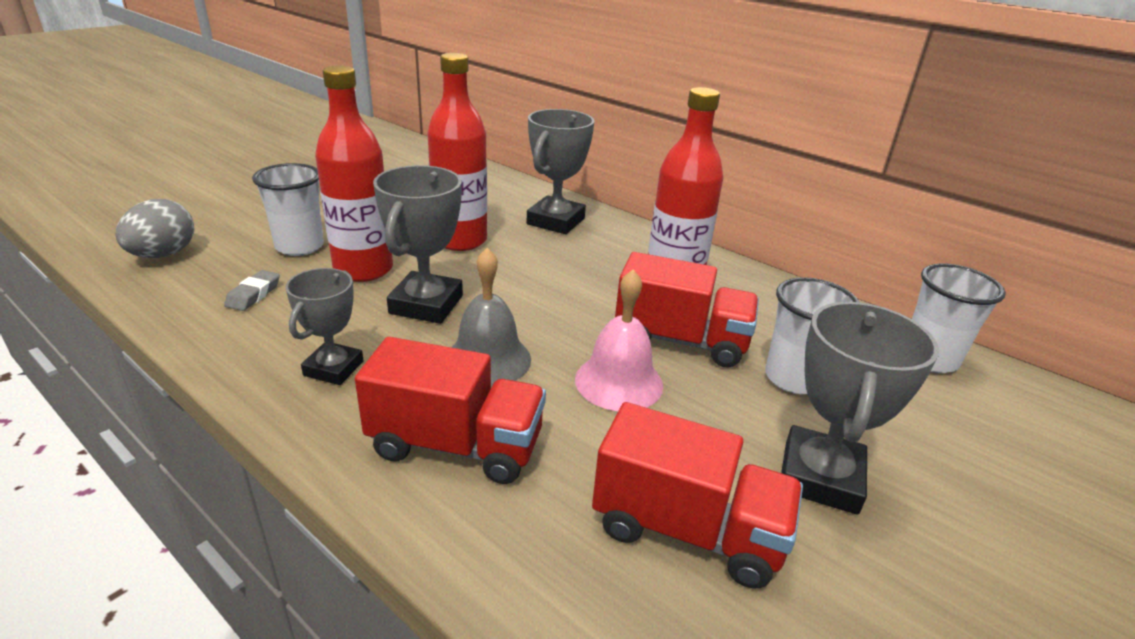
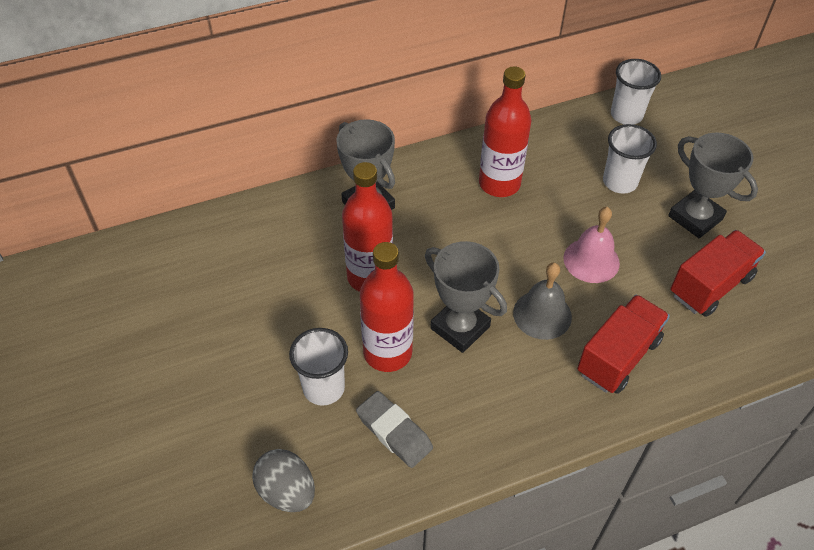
camera: 60 degrees left, 20 degrees up
grey eraser [224,270,280,311] -> grey eraser [356,391,433,468], size x1.66
grey trophy [285,268,364,385] -> none
red truck [615,252,759,367] -> none

